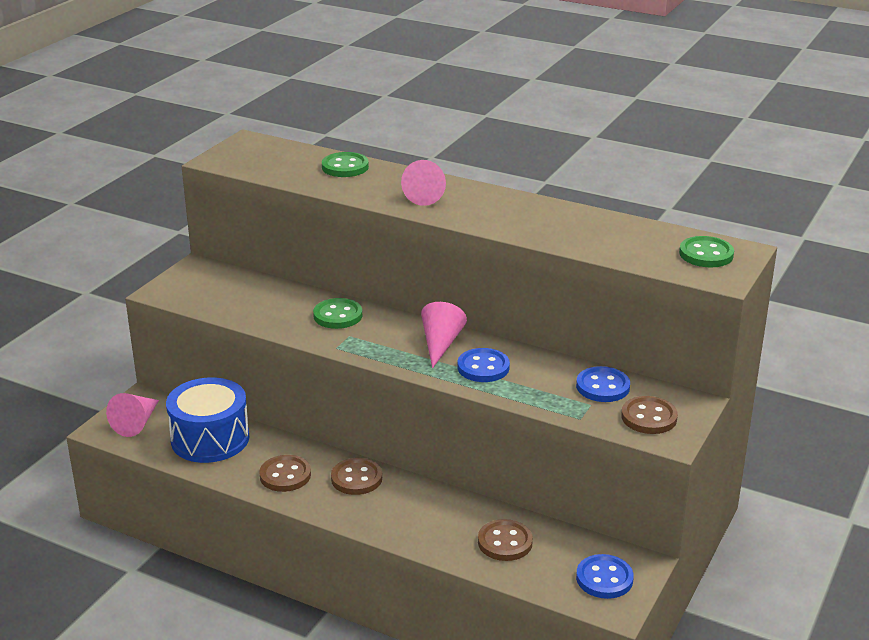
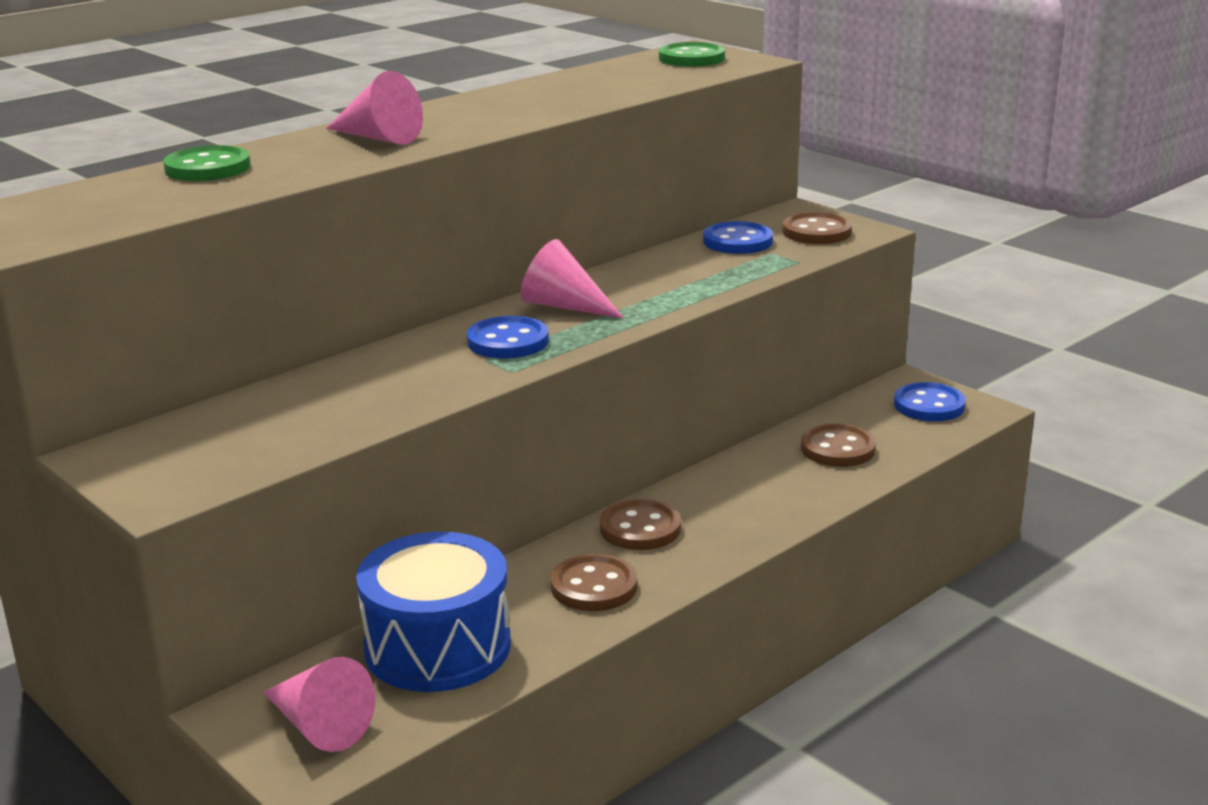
camera: 70 degrees left, 5 degrees down
green button [313,298,362,329] -> none
blue button [457,348,510,382] -> blue button moved to [467,316,549,359]

